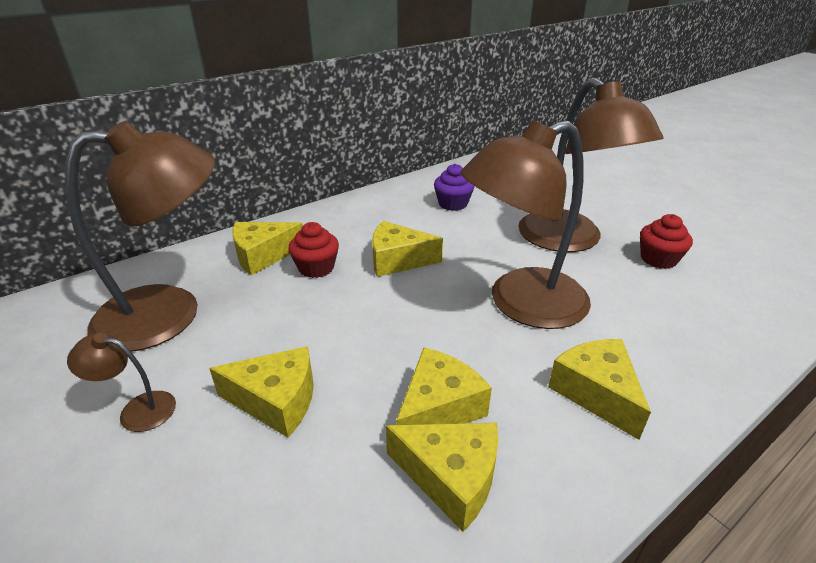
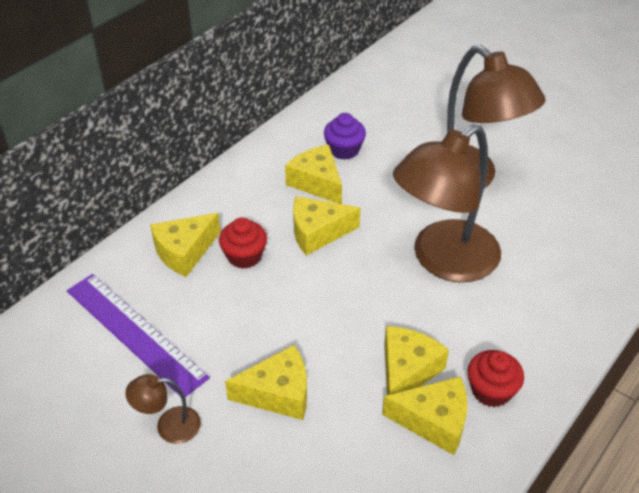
camera: 15 degrees left, 10 degrees up
brown lamp [65,121,215,352] -> purple ruler [67,274,210,397]
yellow cheese [548,339,651,440] -> yellow cheese moved to [285,145,342,204]
red cupcake [640,214,693,269] -> red cupcake moved to [468,350,524,407]

